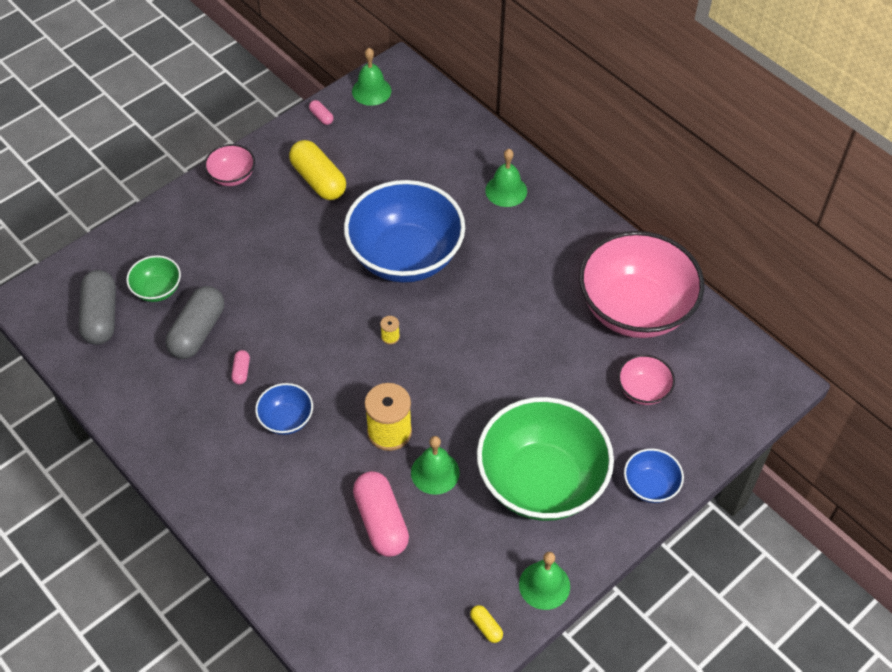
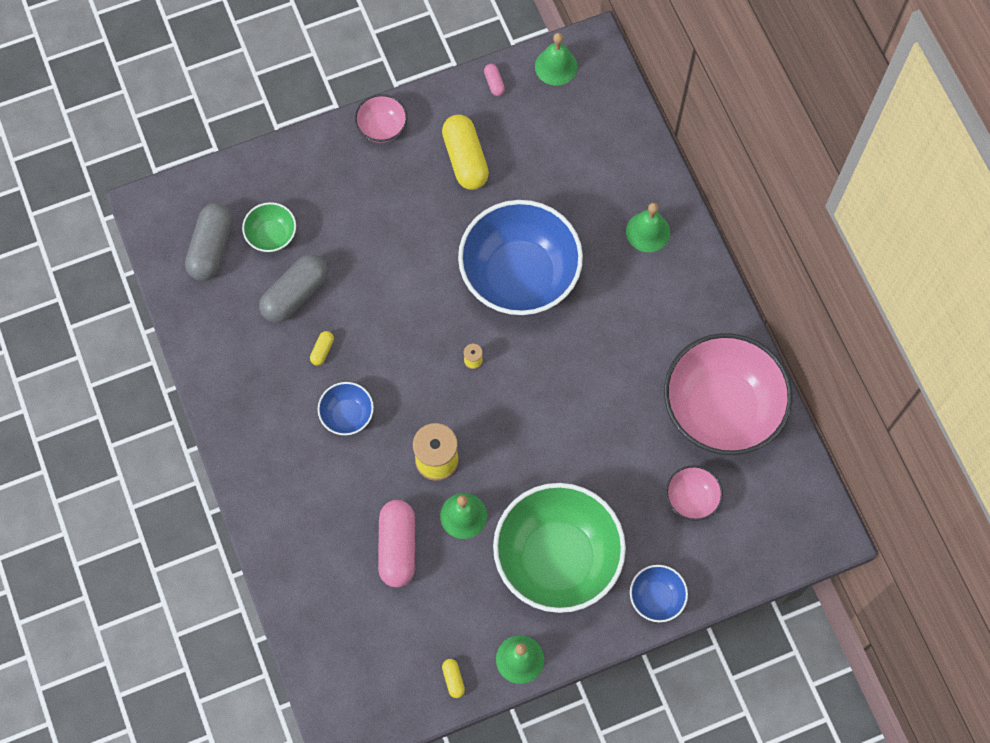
camera: 20 degrees right, 15 degrees up
pink capsule [231,350,250,385] -> yellow capsule [310,331,334,366]

